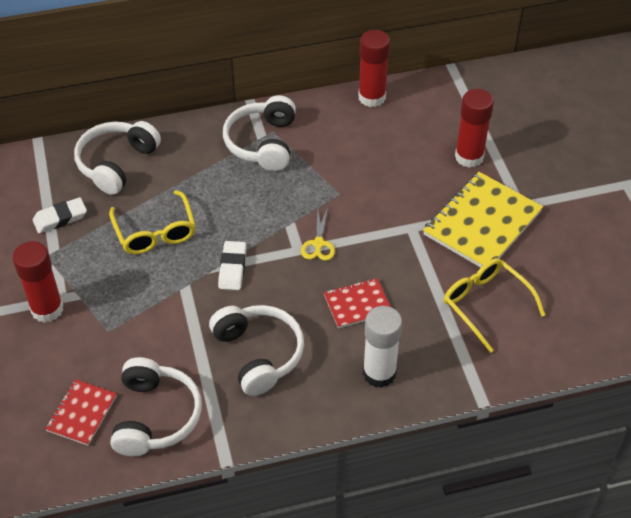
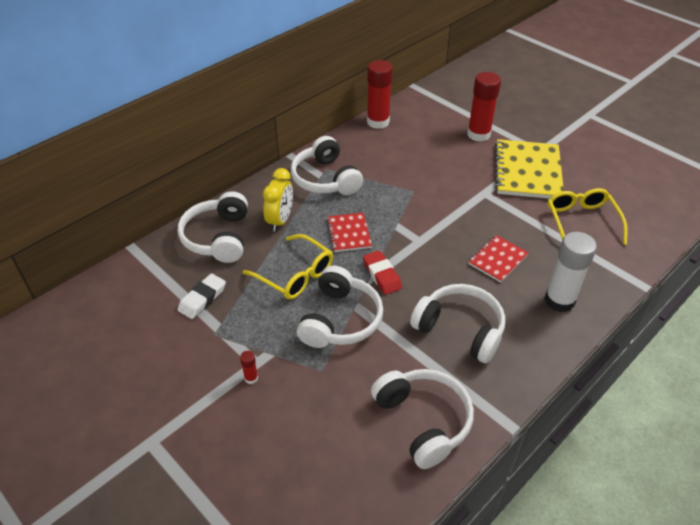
camera: 30 degrees left, 5 degrees down
red glue stick [12,241,63,323] -> red glue stick [240,351,258,384], size x0.42
red notebook [45,379,117,445] -> red notebook moved to [327,213,372,252]
white eraser [218,241,247,290] -> red eraser [363,250,402,295]
yellow scissors [301,207,335,261] -> none
yellow glasses [444,258,545,353] -> yellow glasses turned 60 degrees clockwise [548,188,628,245]
none -> yellow clock [263,168,293,232]
none -> white headphones [297,266,383,348]

